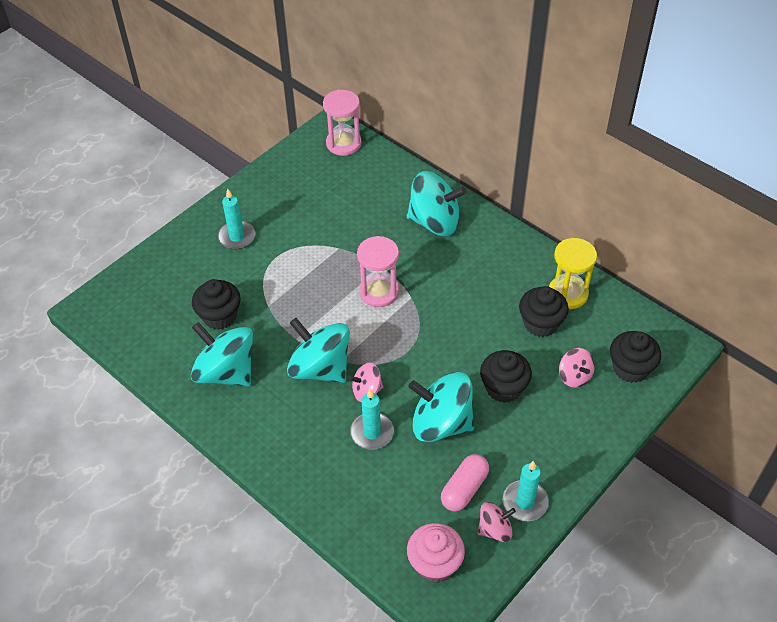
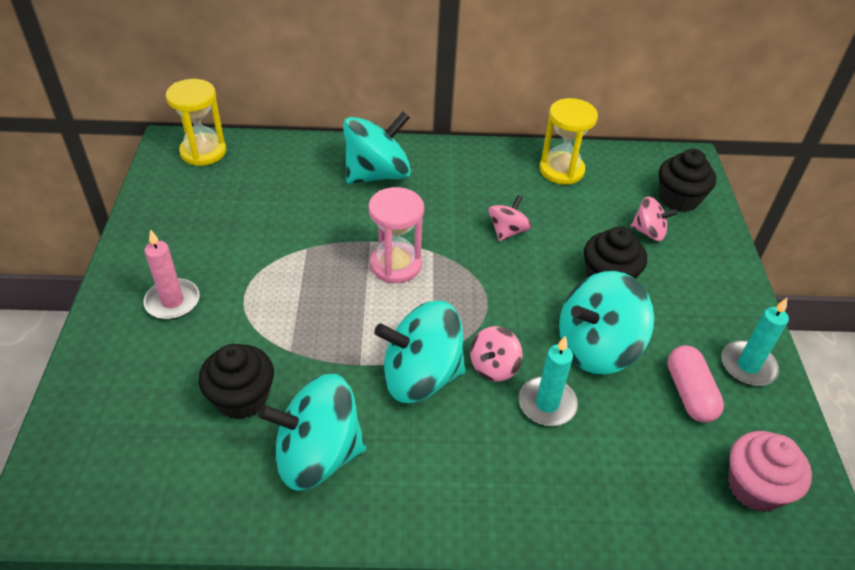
camera: 45 degrees left, 5 degrees down
turquoise candle [218,188,256,249] -> pink candle [144,229,200,320]
pink hourglass [323,90,362,156] -> yellow hourglass [166,79,226,166]
pink spinning top [478,502,516,542] -> pink spinning top moved to [489,195,532,242]
black cupcake [519,286,569,337] -> none

